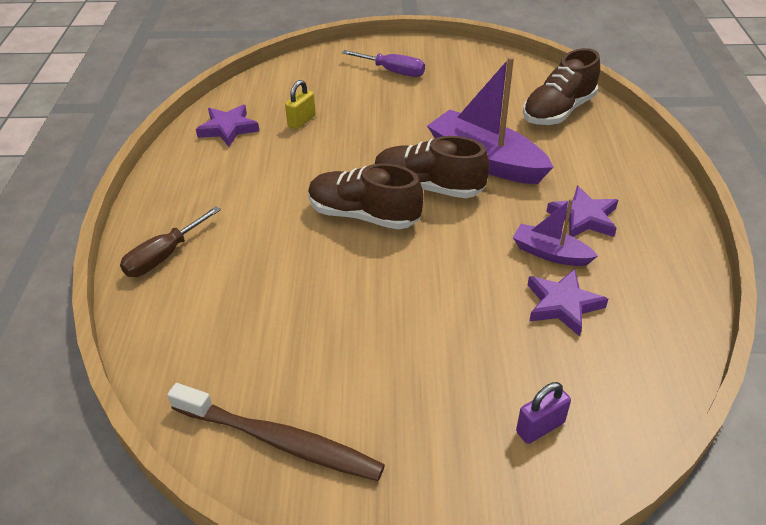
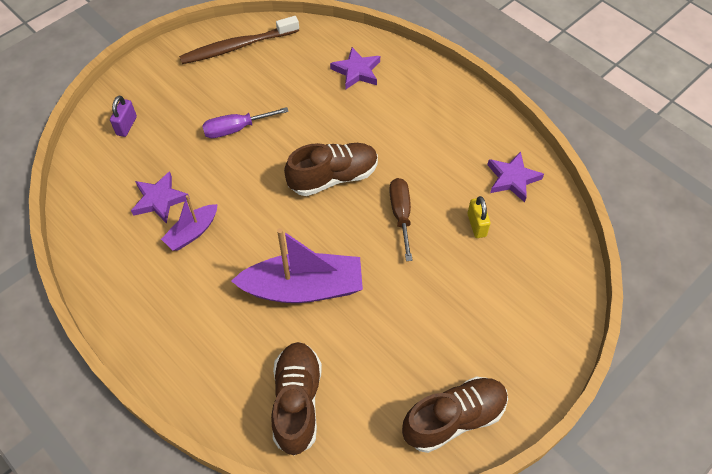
camera: 135 degrees right, 15 degrees up
brown screwdriver [120,206,221,277] -> brown screwdriver moved to [389,178,413,261]
purple screwdriver [342,50,425,77] -> purple screwdriver moved to [202,107,289,138]
brown shoe [374,136,489,198] -> brown shoe moved to [402,377,508,453]
purple boat [513,199,598,266] -> purple boat turned 150 degrees clockwise [161,195,218,251]
purple star [546,186,618,237] -> purple star moved to [330,47,380,90]

